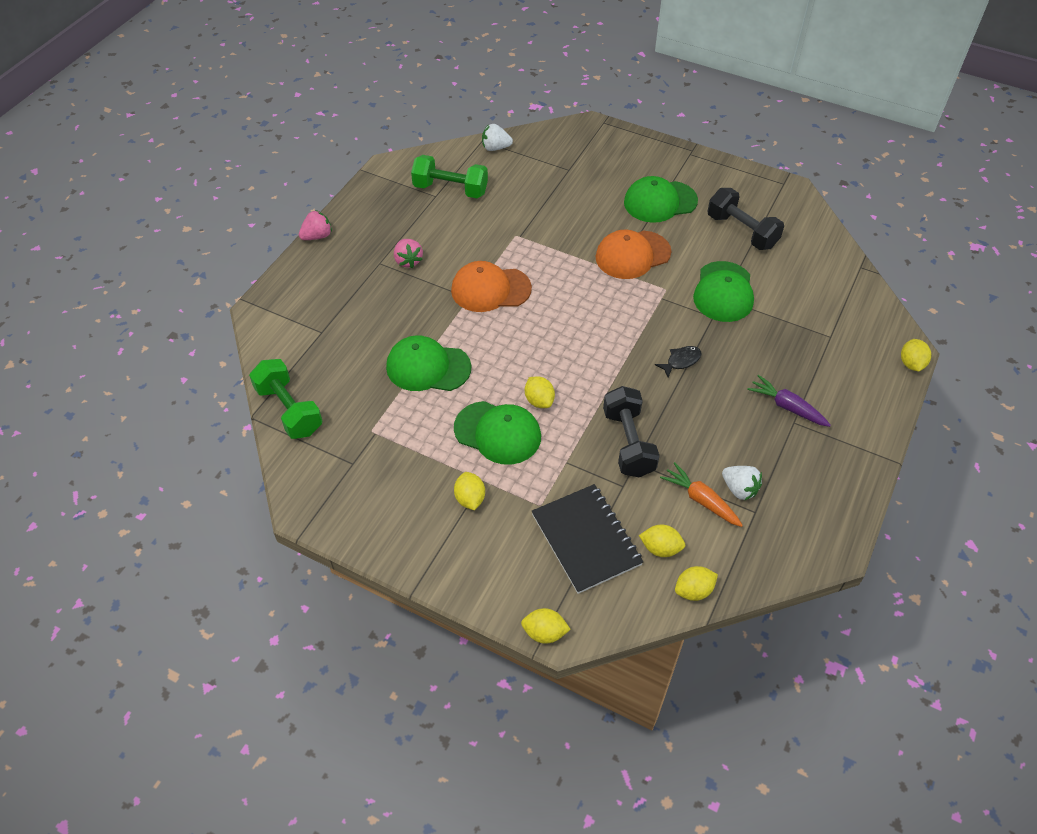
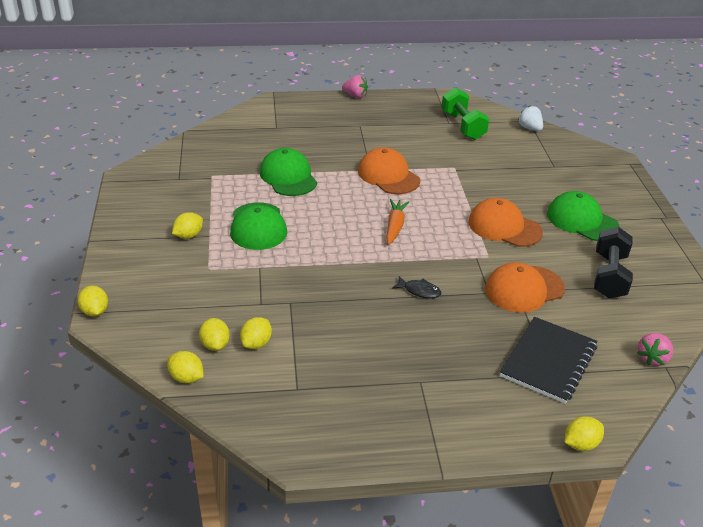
camera: 55 degrees right, 15 degrees down
green dumbbell [249,359,323,439] -> none
pink strawberry [394,239,423,268] -> pink strawberry moved to [637,333,673,366]
yellow lemon [525,376,555,408] -> yellow lemon moved to [240,317,272,349]
black notebook [532,484,644,594] -> black notebook moved to [500,317,597,404]
black dumbbell [603,386,659,477] -> none
orange carrot [660,462,743,527] -> orange carrot moved to [386,199,409,245]
green cap [693,261,754,322] -> orange cap [485,262,565,312]
white strawberry [722,466,762,501] -> none
purple carrot [747,375,831,427] -> none

